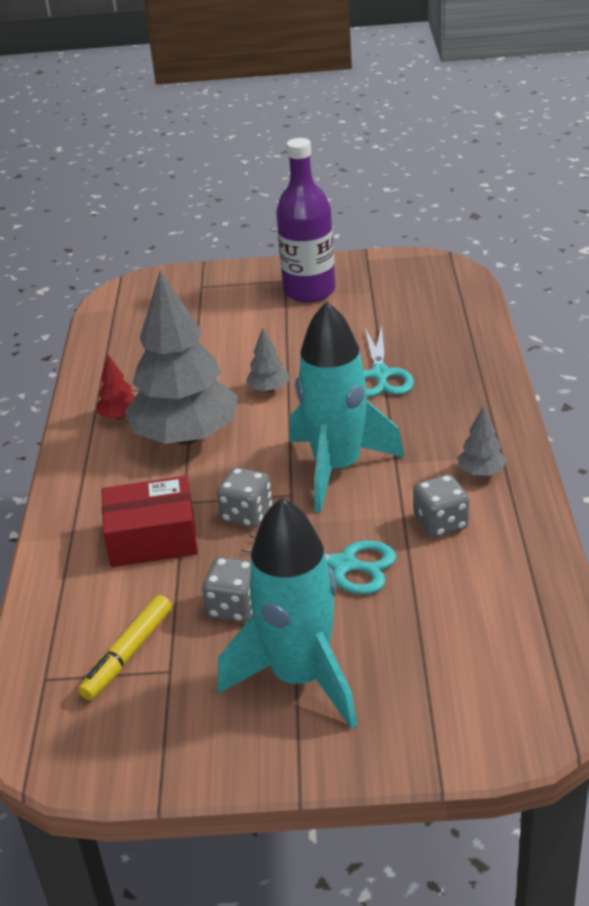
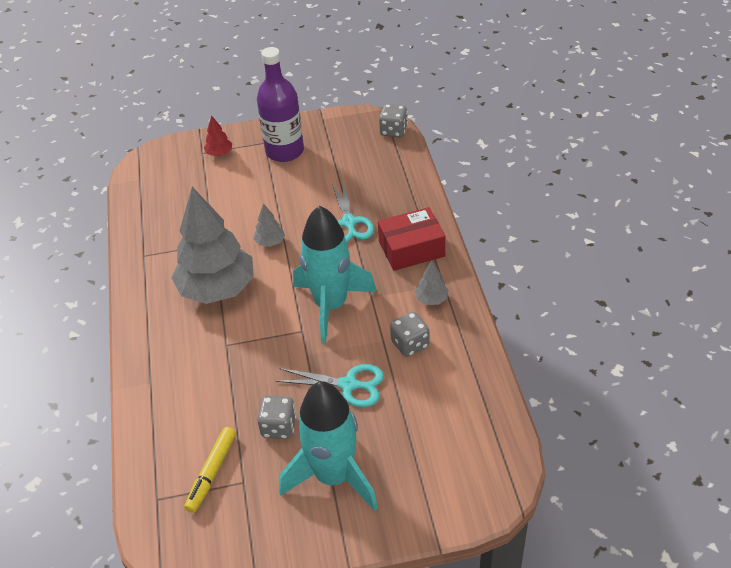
camera: 10 degrees left, 10 degrees up
red tree [96,355,136,419] -> red tree moved to [204,115,232,156]
red box [102,476,198,567] -> red box moved to [378,207,445,271]
grey dice [217,467,272,528] -> grey dice moved to [379,104,408,137]

